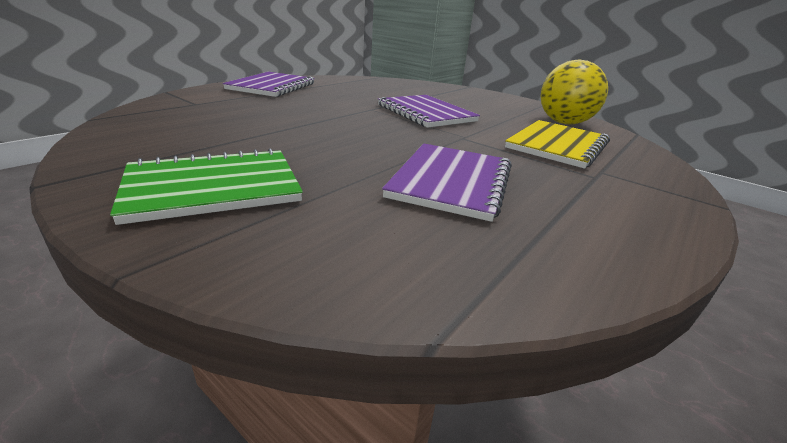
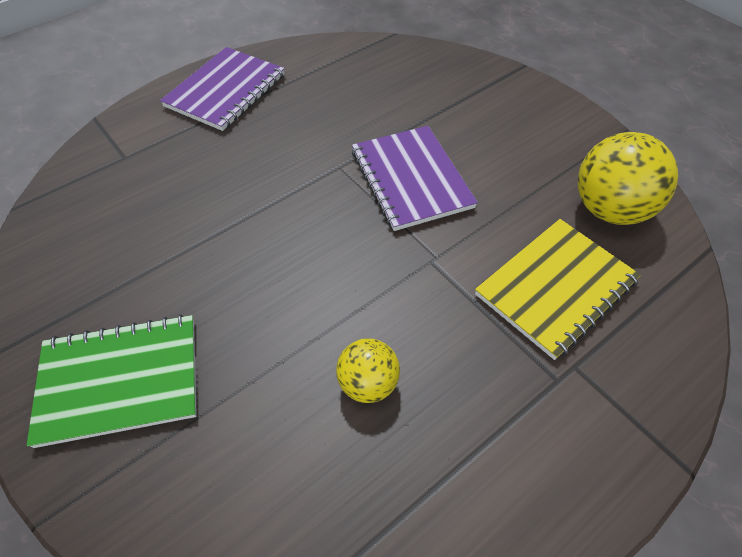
camera: 15 degrees right, 25 degrees up
purple notebook [382,143,512,222] -> yellow ball [336,338,400,403]

